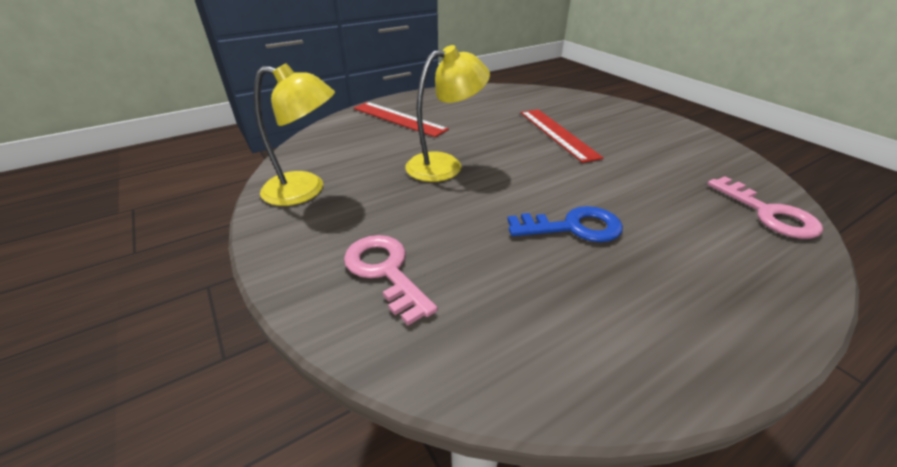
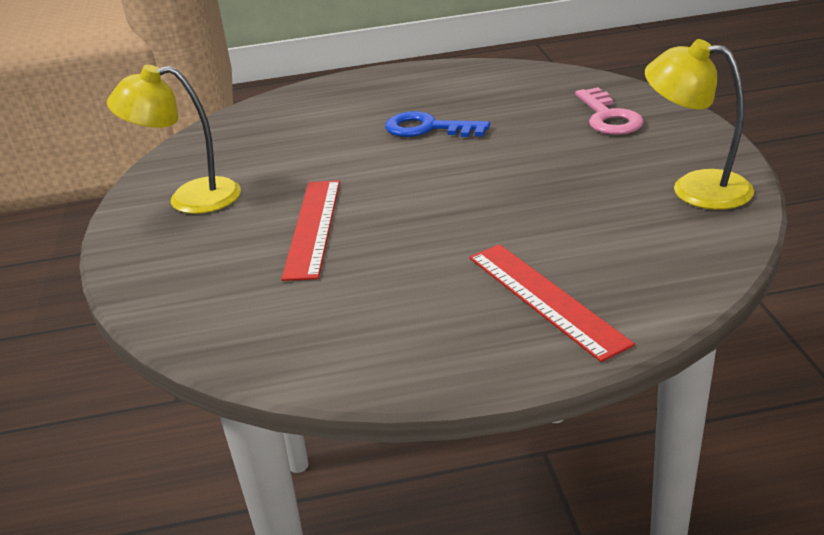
camera: 155 degrees left, 5 degrees down
yellow lamp [405,45,490,182] -> yellow lamp moved to [107,65,241,214]
pink key [707,176,823,239] -> none

